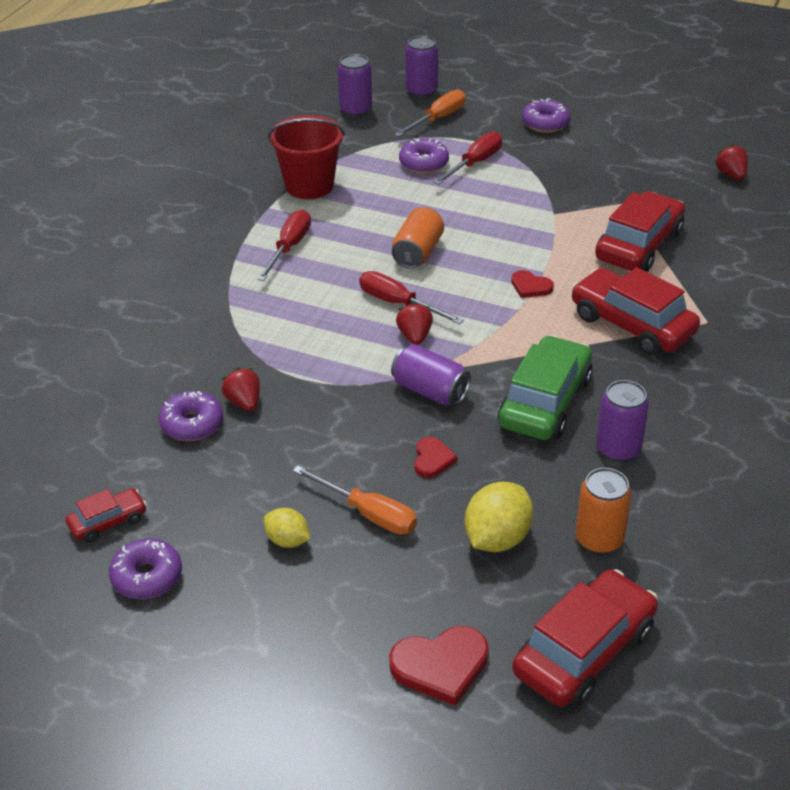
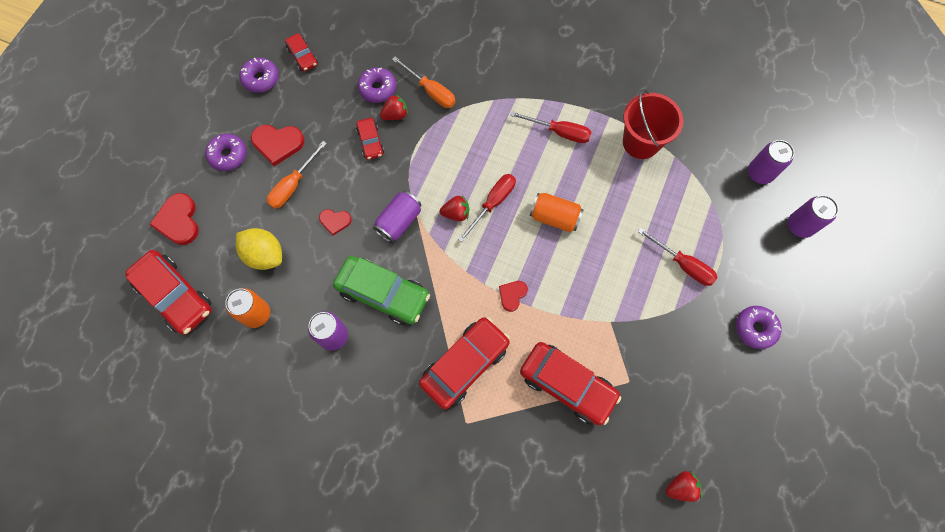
camera: 90 degrees right, 30 degrees up
yellow lemon [264,508,310,548] -> red heart [251,125,304,166]
orange screwdriver [394,89,466,137] -> orange screwdriver moved to [392,57,456,108]
purple donut [399,138,449,174] -> purple donut moved to [205,134,247,171]
none -> red car [356,118,384,160]

